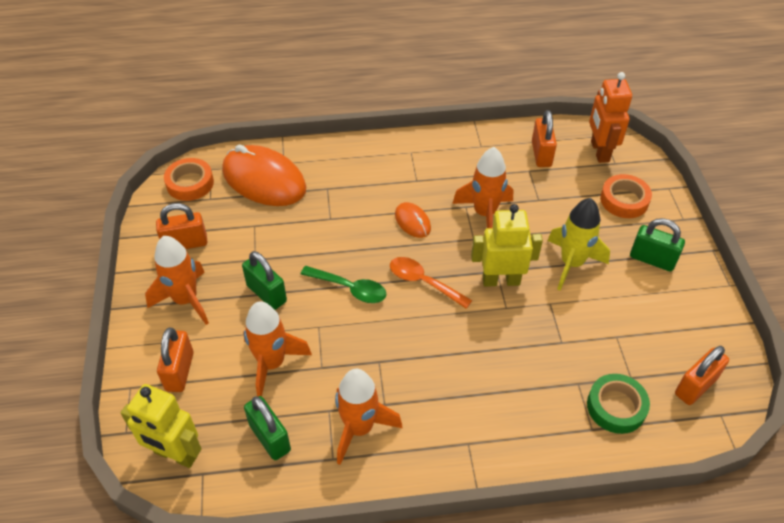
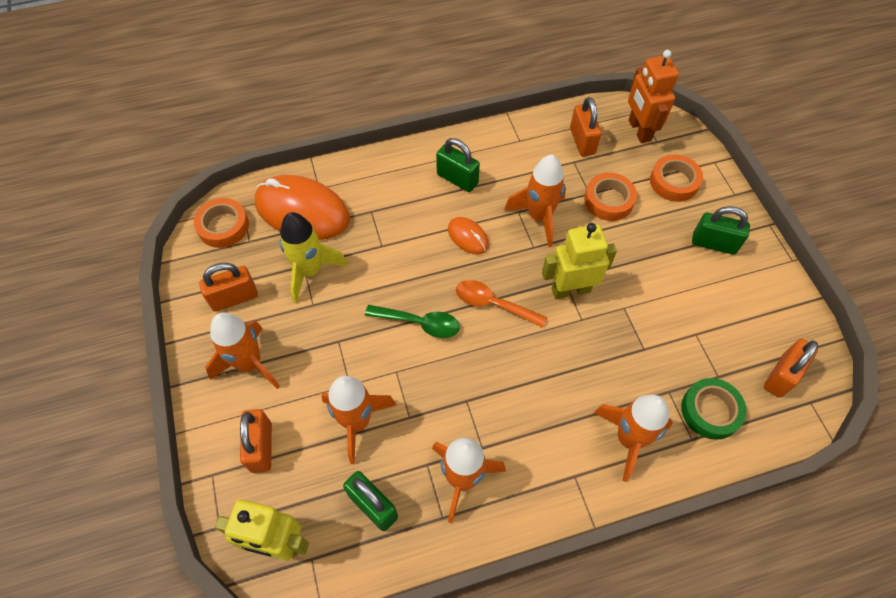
camera: 10 degrees left, 10 degrees up
green padlock [242,251,287,310] -> green padlock moved to [436,138,480,192]
yellow rocket [547,198,610,291] -> yellow rocket moved to [280,212,348,303]
none -> orange tape [584,173,637,221]
none -> orange rocket [594,395,673,482]

